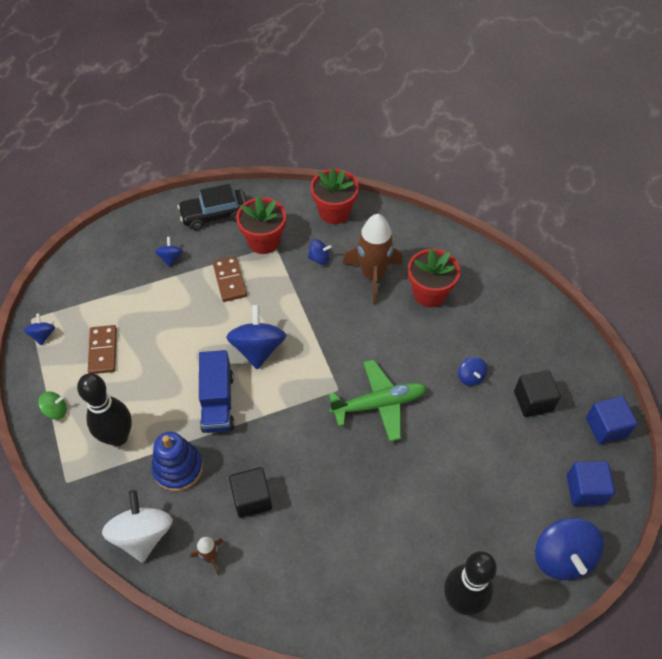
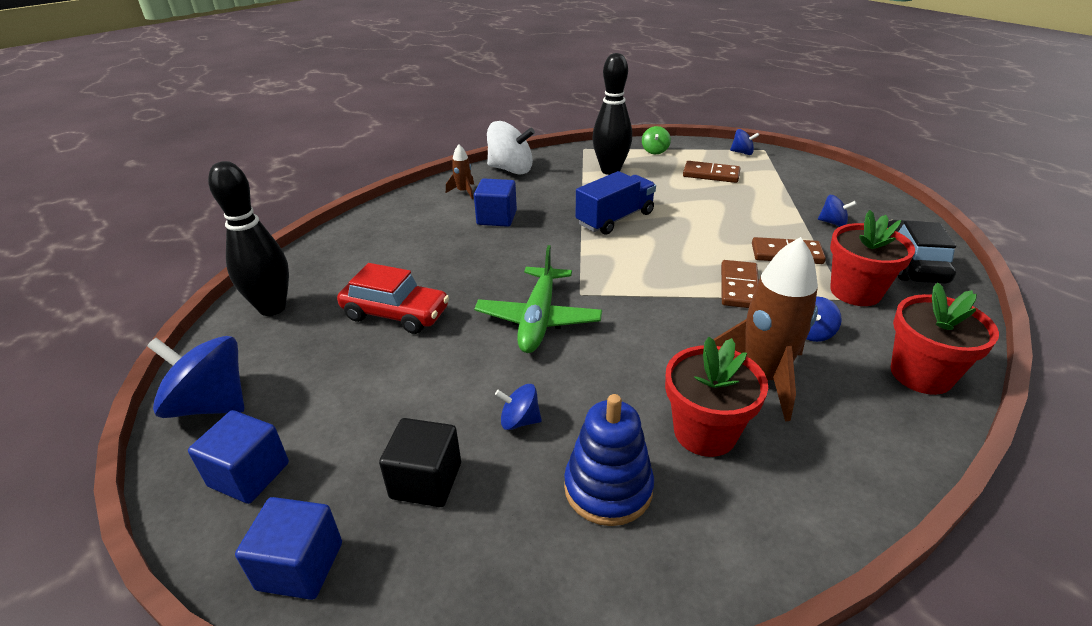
camera: 115 degrees right, 20 degrees down
blue stacking toy [151,432,203,491] -> blue stacking toy moved to [564,394,654,526]
blue truck [199,350,235,433] -> blue truck turned 120 degrees clockwise [576,171,656,235]
blue spinning top [226,305,287,369] -> none
black cube [229,467,272,518] -> blue cube [474,178,517,227]
none -> red car [337,263,449,334]
none -> brown domino [721,260,759,308]

